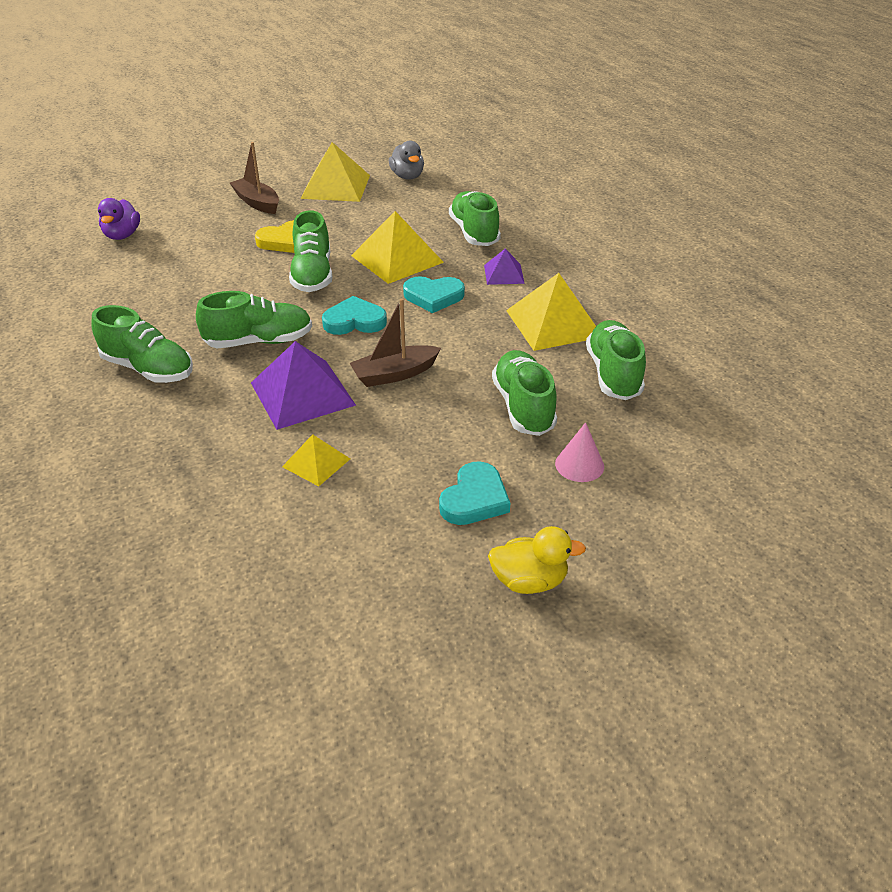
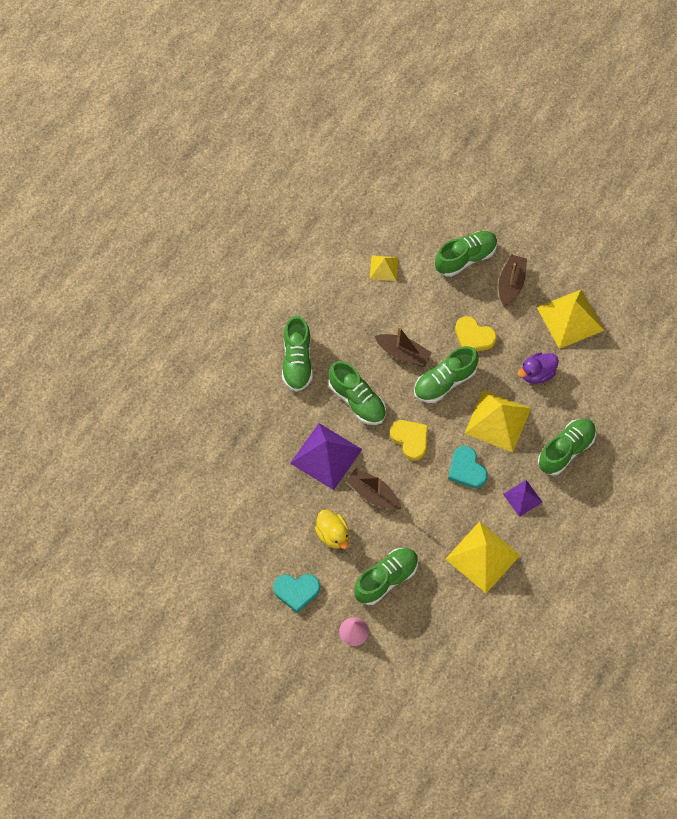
camera: 60 degrees right, 25 degrees up
purple duck [98,198,140,240] -> purple duck moved to [518,352,559,384]
yellow pyramid [282,434,350,486] -> yellow pyramid moved to [370,255,398,281]
turquoise heart [322,296,387,335] -> yellow heart [390,420,428,461]
grey duck [389,141,424,180] -> none
yellow duck [488,526,586,594] -> yellow duck moved to [315,509,349,549]
green shoe [586,320,646,400] -> green shoe moved to [435,231,498,277]
none -> brown boat [374,326,432,367]

